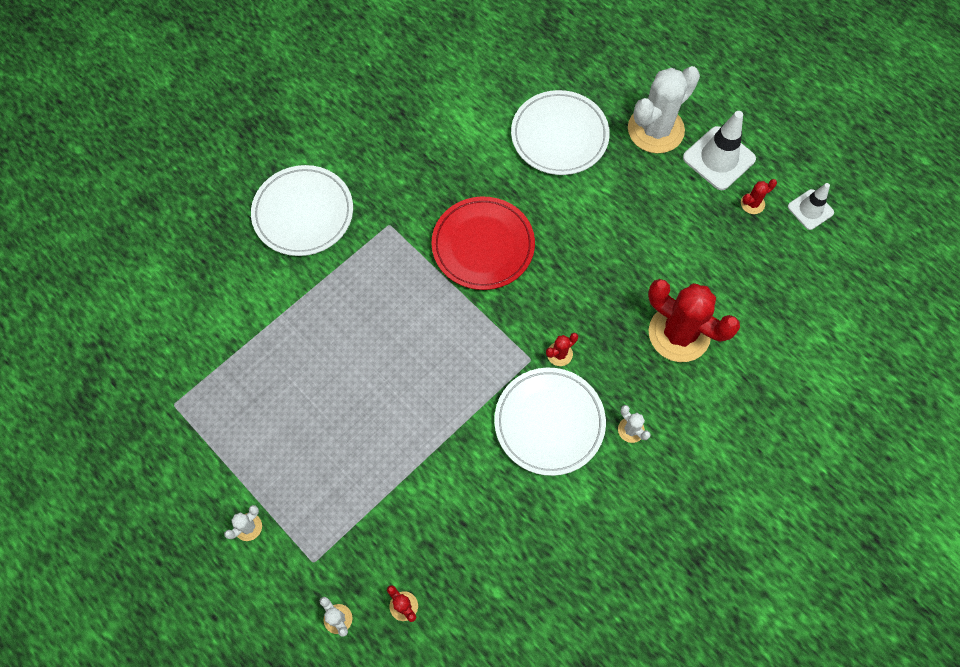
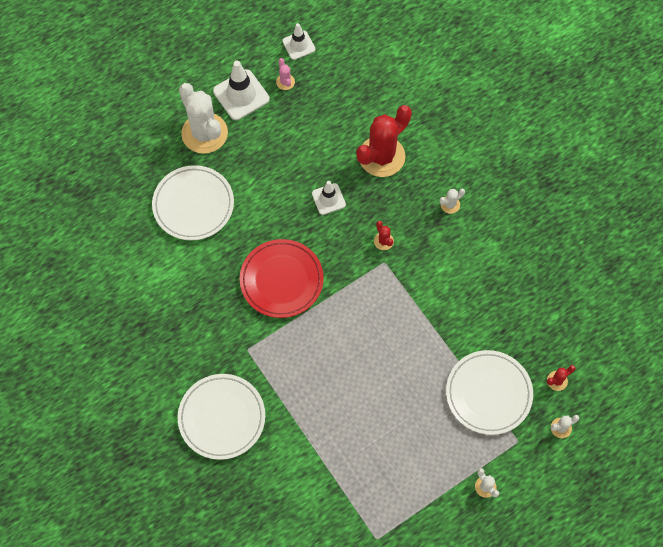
camera: 80 degrees left, 0 degrees up
white plate [494,368,606,476] -> white plate moved to [446,350,533,435]
red cactus [741,179,777,214] -> pink cactus [276,58,295,90]
none -> white traffic cone [312,181,346,215]

